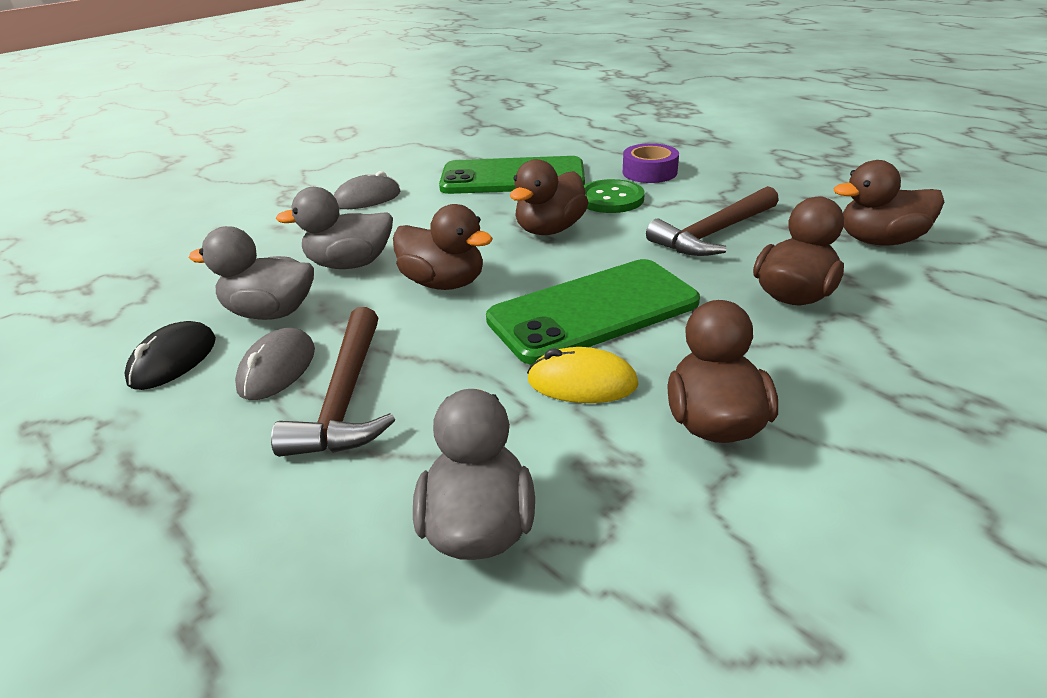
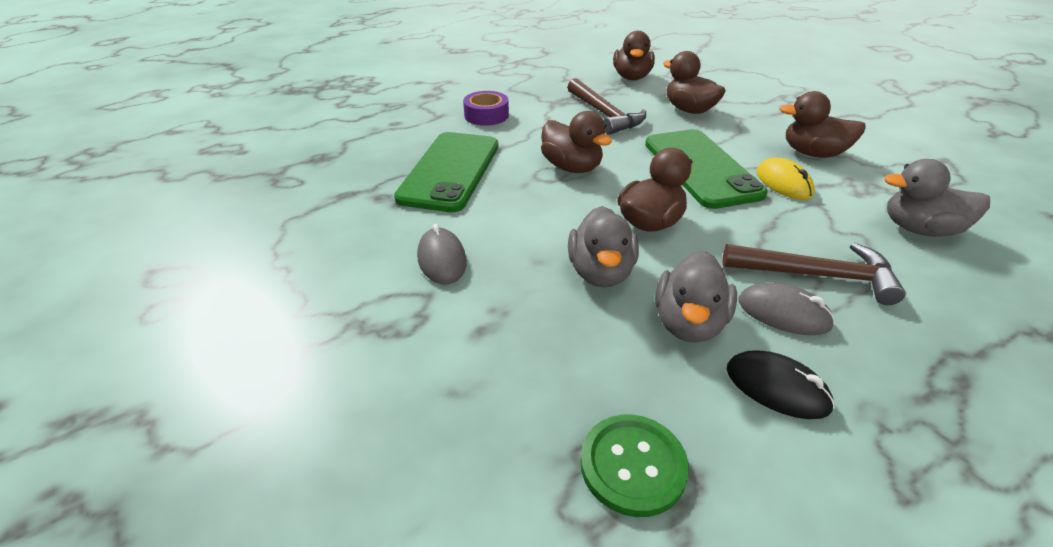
camera: 80 degrees left, 5 degrees up
yellow mouse [527,347,639,403] -> yellow mouse turned 45 degrees counterclockwise [757,158,815,200]
green button [584,179,645,213] -> green button moved to [580,414,689,517]

